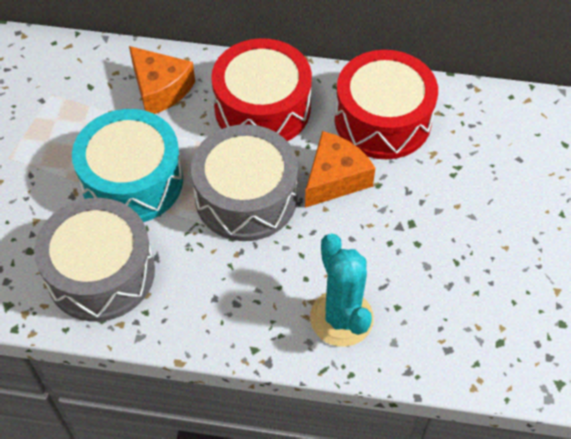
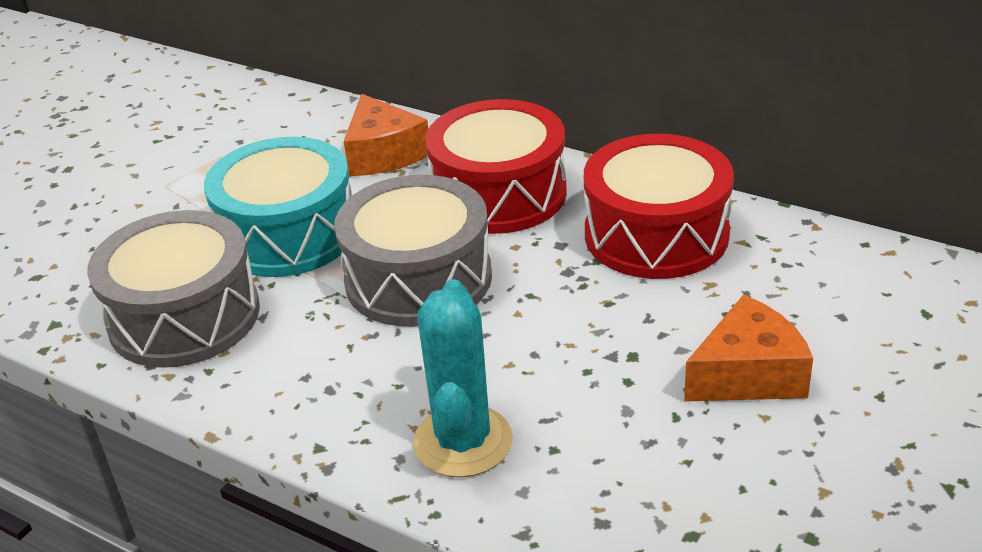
camera: 25 degrees right, 20 degrees down
orange cheese [305,131,375,208] -> orange cheese moved to [684,295,813,401]

